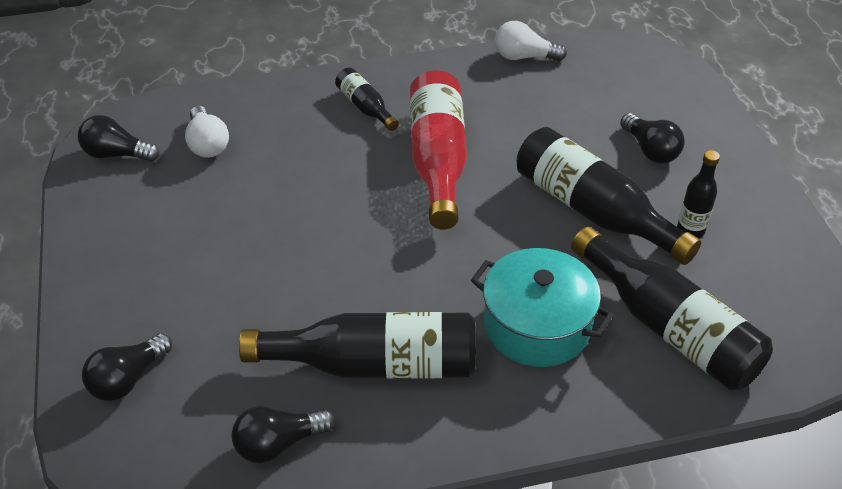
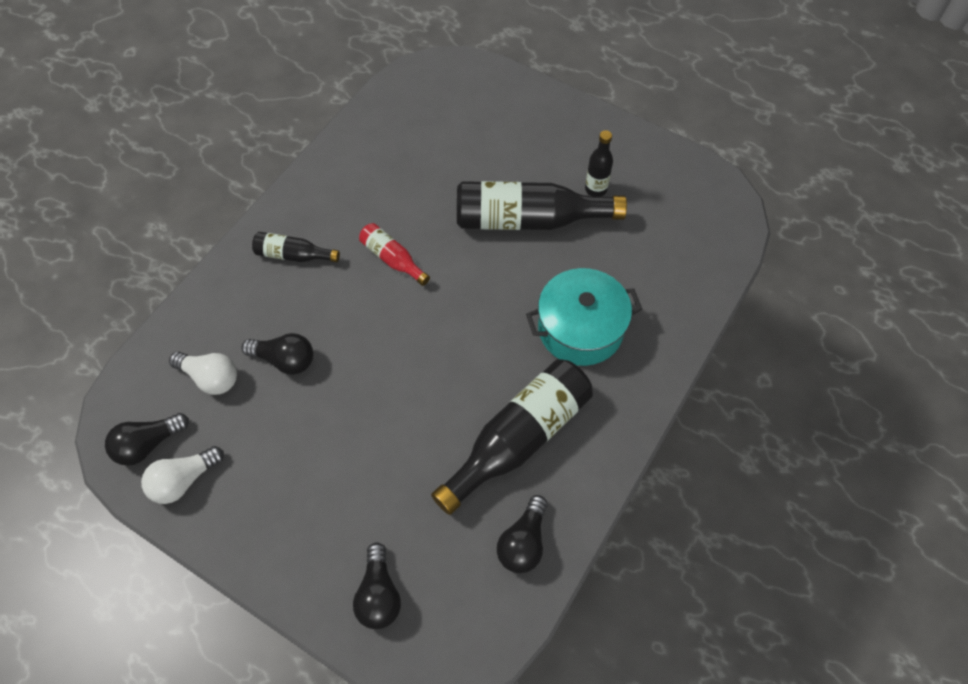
camera: 45 degrees left, 15 degrees up
red bottle [410,70,467,230] -> red bottle [359,223,430,286], size x0.50
white light bulb [495,21,567,61] -> white light bulb moved to [141,446,224,504]
black bottle [571,227,773,390] -> none
black light bulb [620,113,685,163] -> black light bulb moved to [241,333,313,375]

